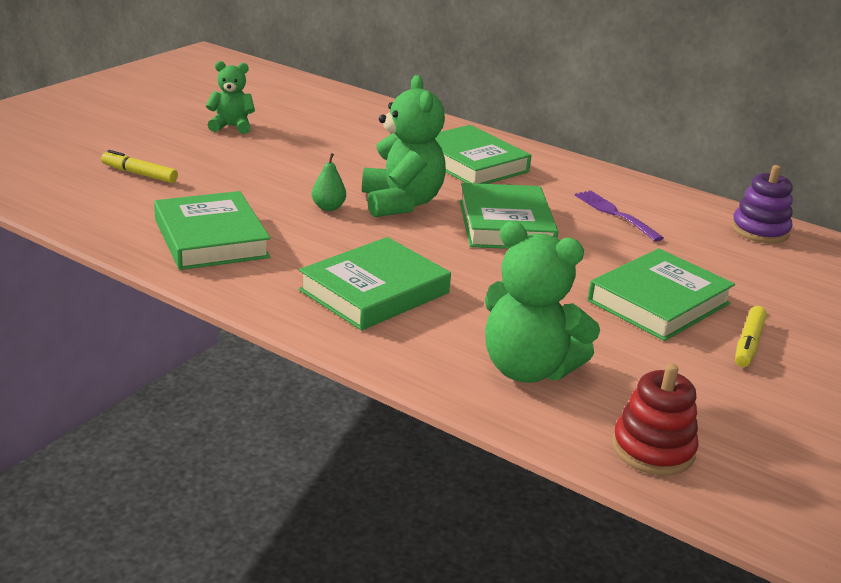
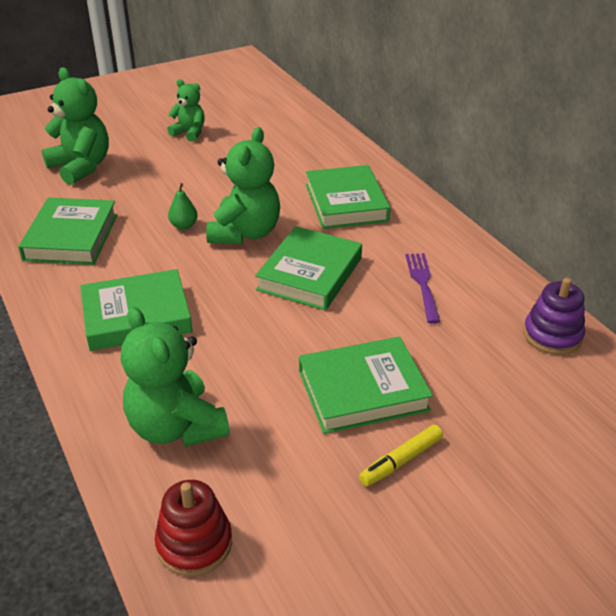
camera: 30 degrees right, 10 degrees up
yellow marker [101,150,178,183] -> green teddy bear [42,67,109,185]

